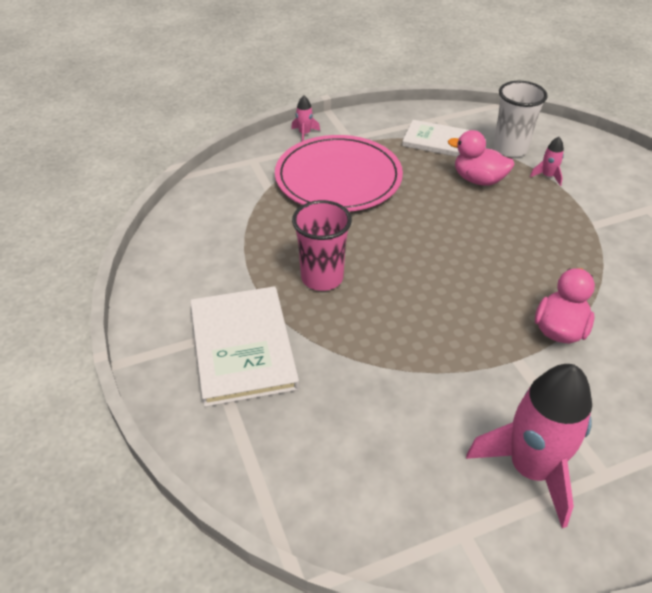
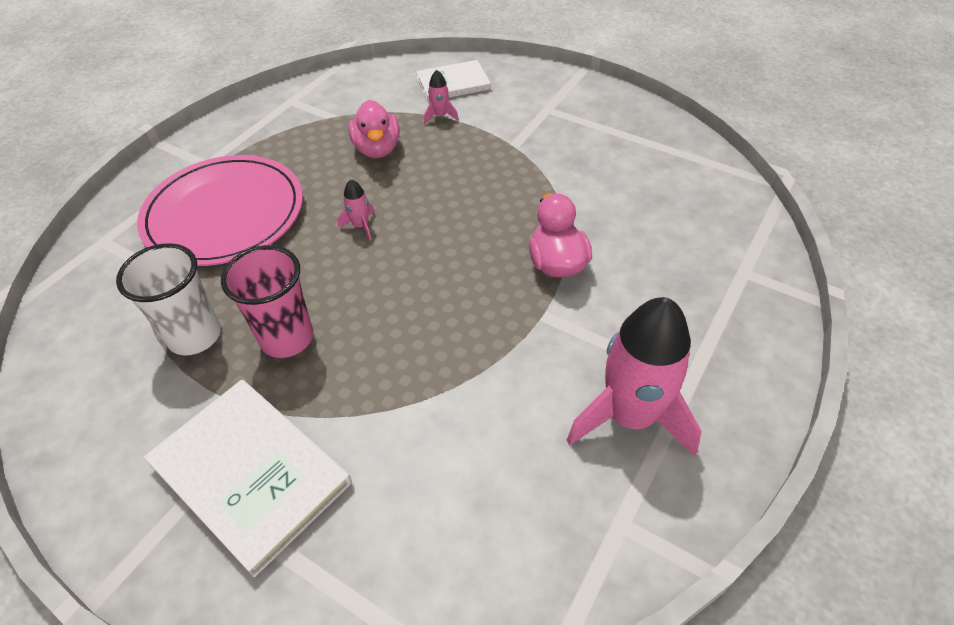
camera: 35 degrees left, 5 degrees up
pink rocket [291,95,320,141] -> pink rocket moved to [337,179,375,240]
white book [402,120,469,157] -> white book moved to [416,60,491,102]
pink duck [448,130,514,186] -> pink duck turned 90 degrees counterclockwise [348,100,400,158]
white cup [493,81,548,157] -> white cup moved to [116,243,221,355]

